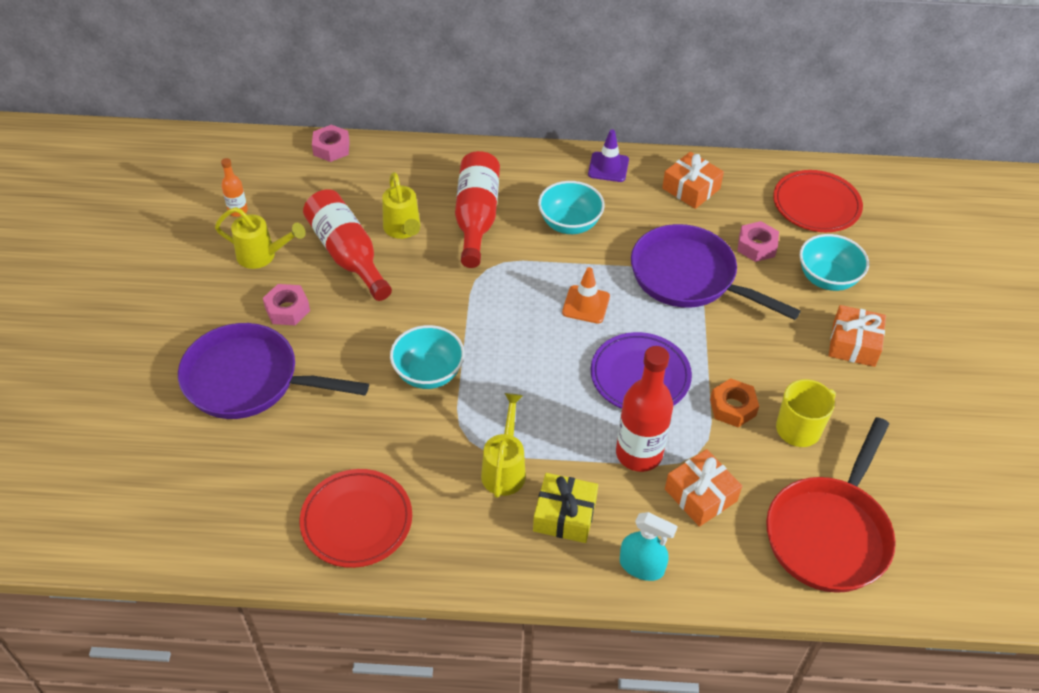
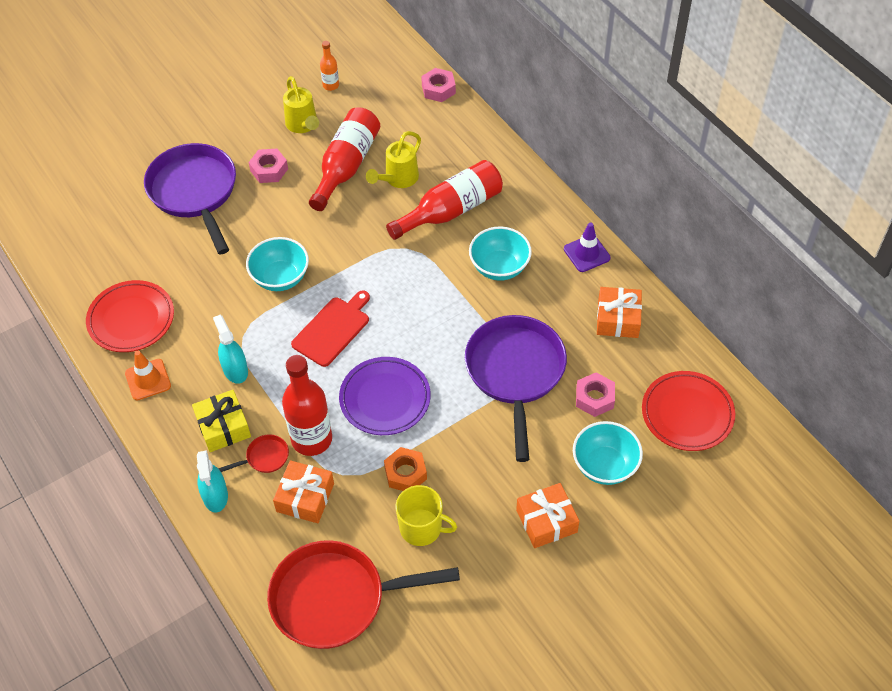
camera: 55 degrees right, 5 degrees up
yellow watering can [481,393,526,498] -> turquoise spray bottle [213,315,248,384]
orange traffic cone [562,267,610,324] -> orange traffic cone moved to [125,351,171,400]
none -> red pan [218,434,289,473]
none -> red cutting board [291,291,370,367]

